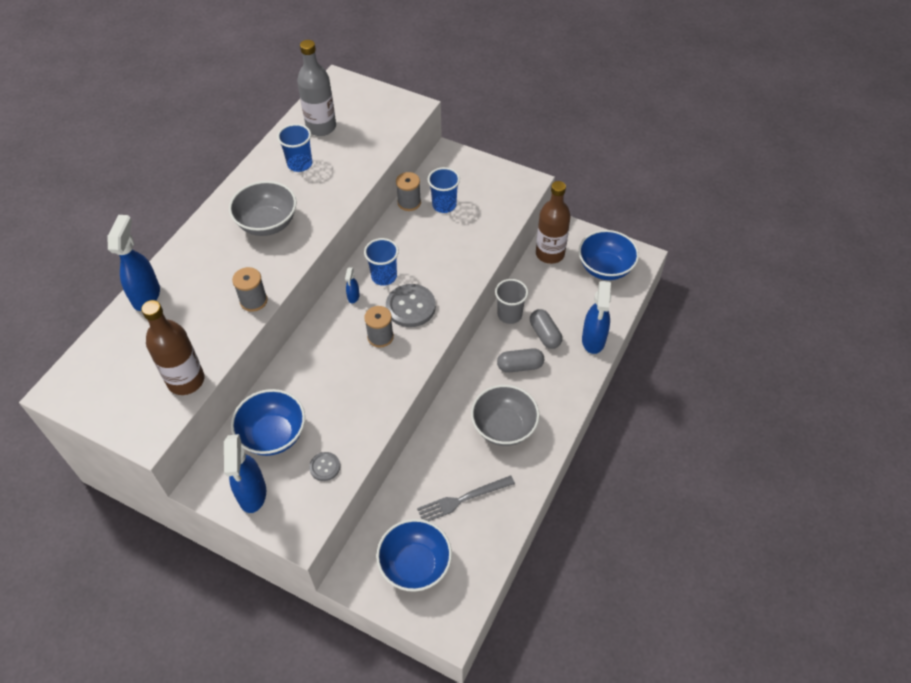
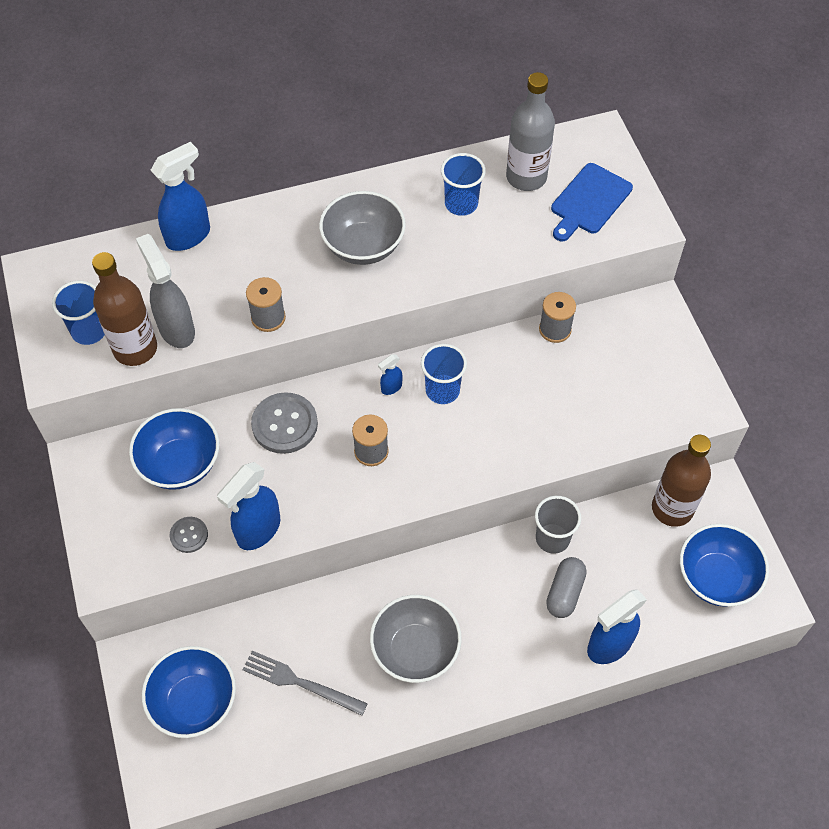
camera: 45 degrees right, 5 degrees up
blue spray bottle [224,434,266,513] -> blue spray bottle moved to [217,462,280,550]
grey button [386,284,436,327] -> grey button moved to [251,392,318,454]
blue cup [428,167,460,213] -> blue cup moved to [52,281,105,345]
grey capsule [497,348,544,373] -> none
none -> grey spray bottle [136,234,195,348]
none -> blue cutting board [551,163,633,241]

